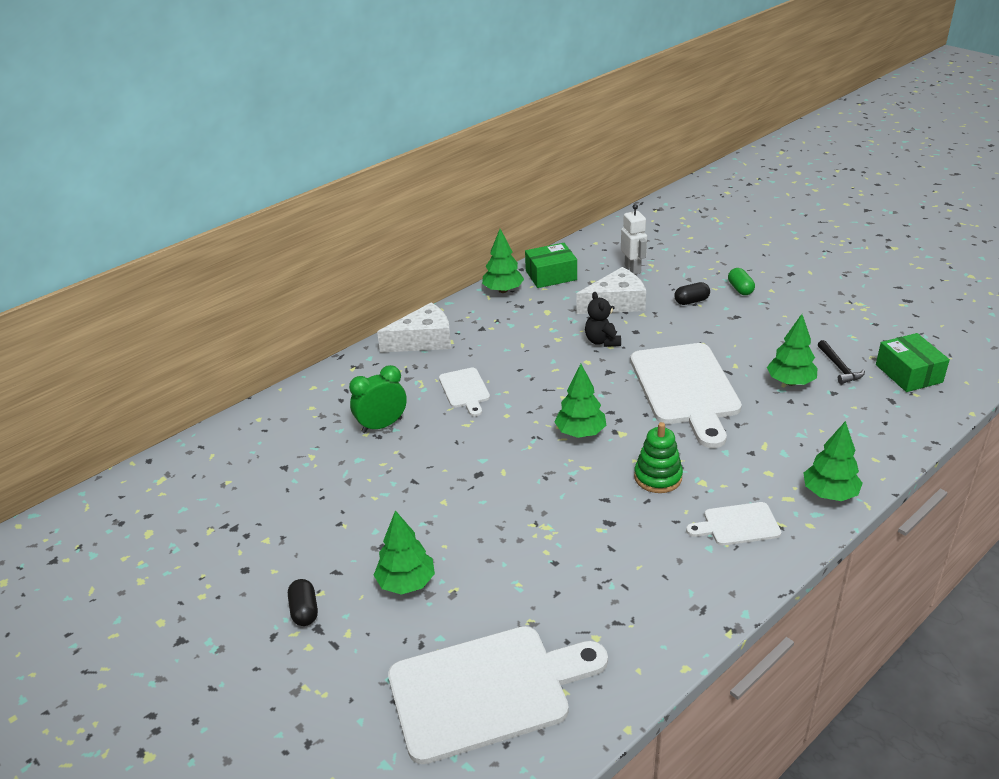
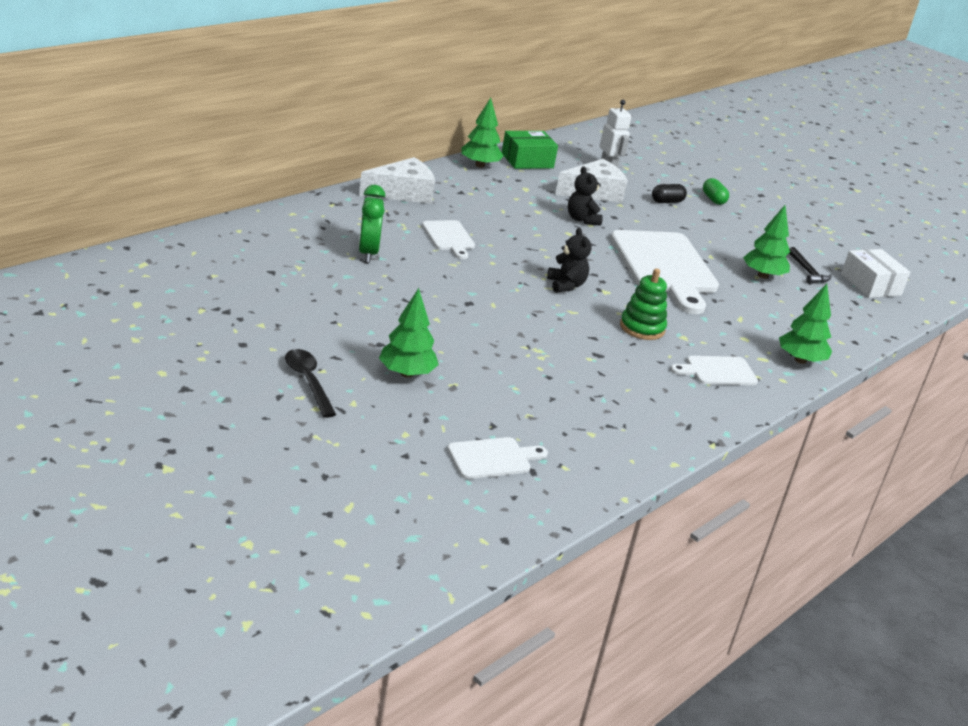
camera: 10 degrees left, 5 degrees down
black capsule [288,579,318,626] -> black spoon [285,349,336,418]
green clock [349,365,407,433] -> green clock turned 60 degrees counterclockwise [358,185,385,262]
white cutting board [388,626,608,764] -> white cutting board [447,437,548,479], size x0.48
green tree [554,364,606,438] -> black teddy bear [547,228,592,293]
green box [876,333,950,392] -> white box [841,249,911,298]

